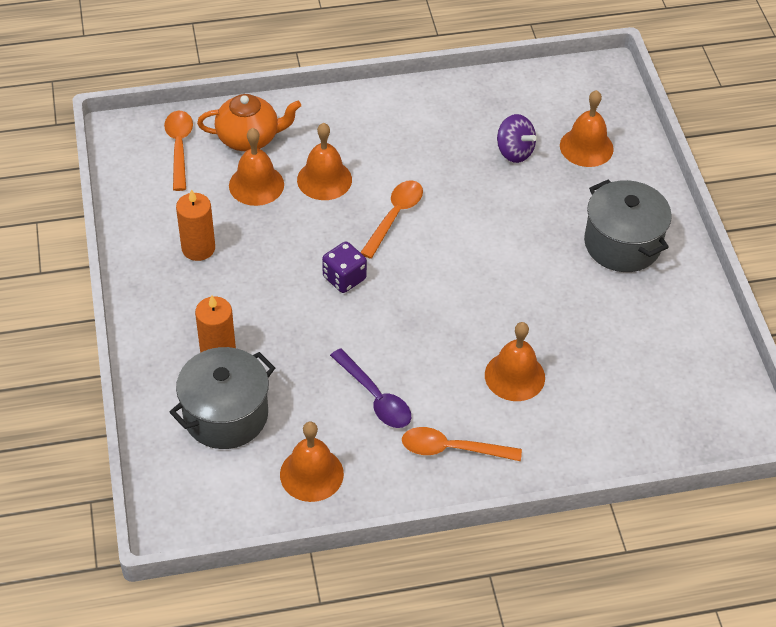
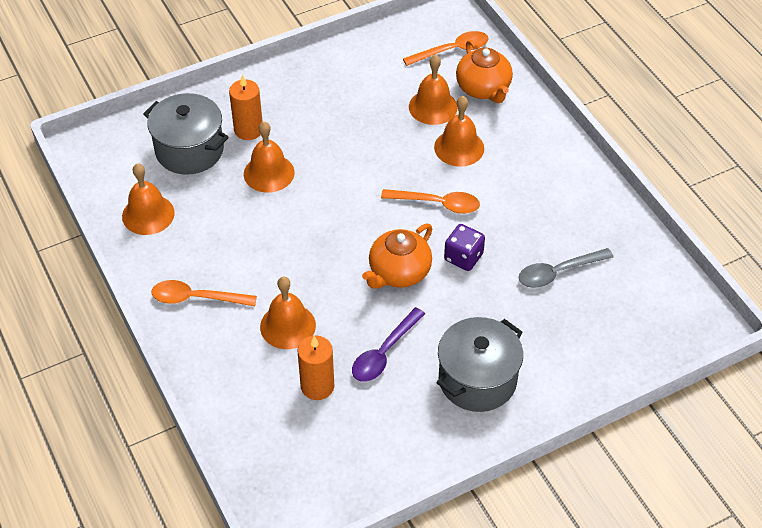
camera: 75 degrees right, 0 degrees up
orange candle [176,189,215,261] -> orange candle moved to [298,336,334,400]
purple dice [322,241,367,293] -> purple dice moved to [444,224,485,271]
purple spoon [330,348,411,428] -> purple spoon moved to [352,307,425,382]
orange spoon [402,427,522,461] -> orange spoon turned 75 degrees counterclockwise [152,280,257,306]
purple spinning top [497,114,537,163] -> grey spoon [519,248,614,288]
orange bell [560,90,614,167] -> orange bell moved to [244,122,294,193]
none -> orange teapot [362,224,432,289]

